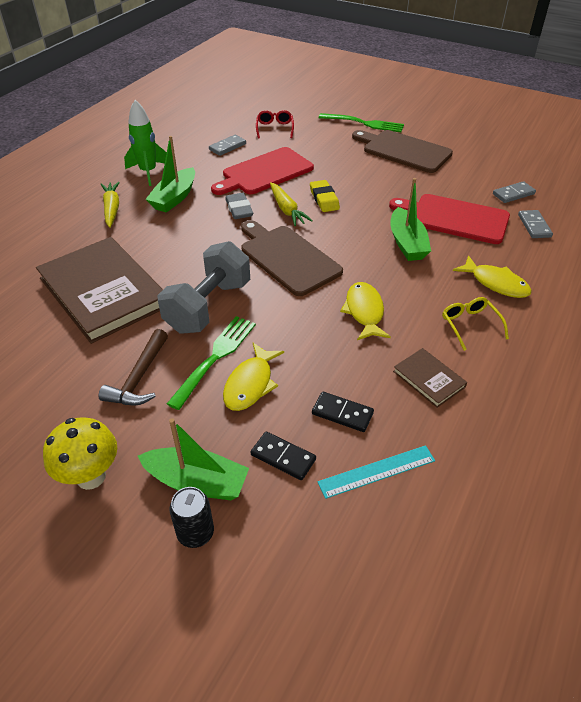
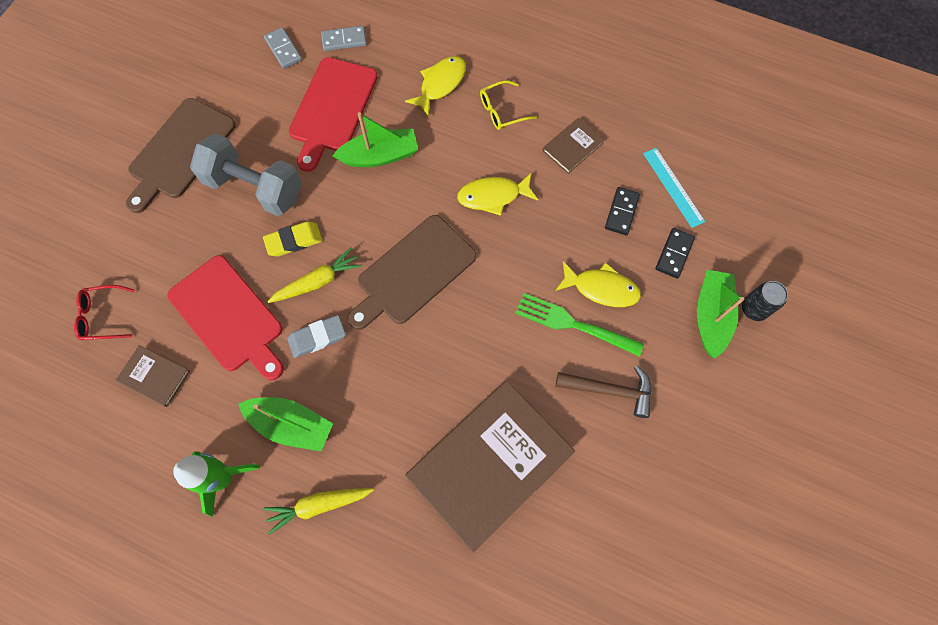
camera: 95 degrees left, 25 degrees up
yellow mushroom [43,417,117,490] -> none
grey dumbbell [157,241,250,334] -> grey dumbbell moved to [190,134,302,216]
grey domino [209,135,246,156] -> brown book [116,345,190,407]
green fork [319,113,404,132] -> none

